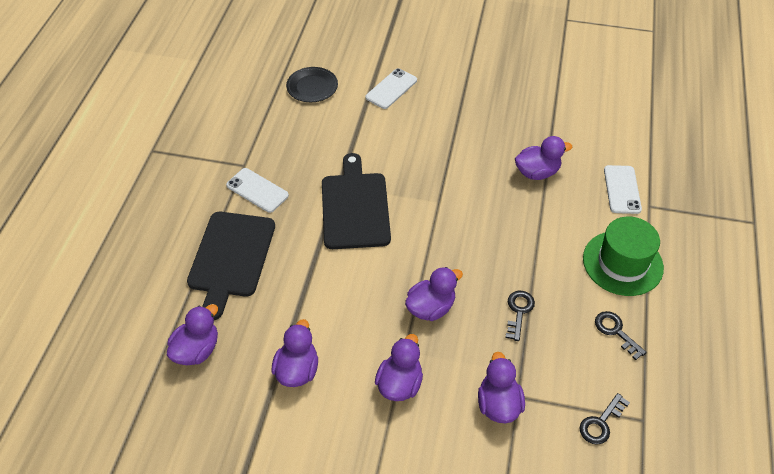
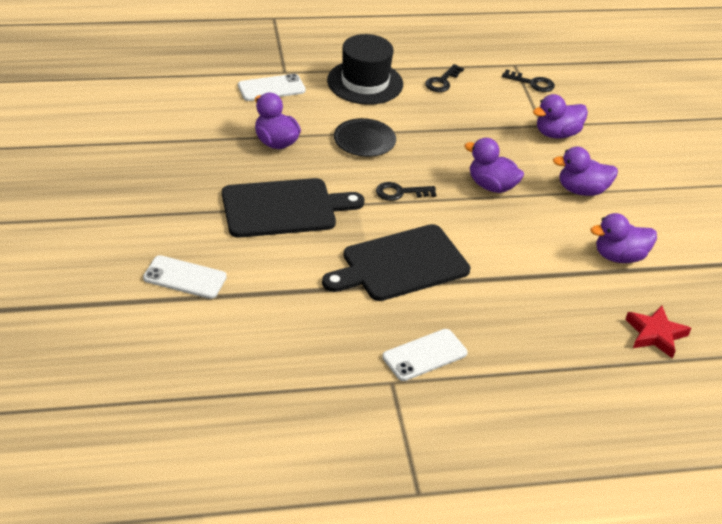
camera: 115 degrees left, 10 degrees down
purple duck [167,304,218,365] -> red star [625,305,691,359]
black cutting board [187,212,275,320] -> black cutting board moved to [222,178,364,238]
white phone [226,168,289,213] -> white phone turned 45 degrees clockwise [382,329,468,381]
black plate [286,67,338,102] -> black plate moved to [334,118,396,157]
black key [505,291,535,341] -> black key moved to [376,182,436,201]
green hat [583,217,664,296] -> black hat [327,34,403,105]

